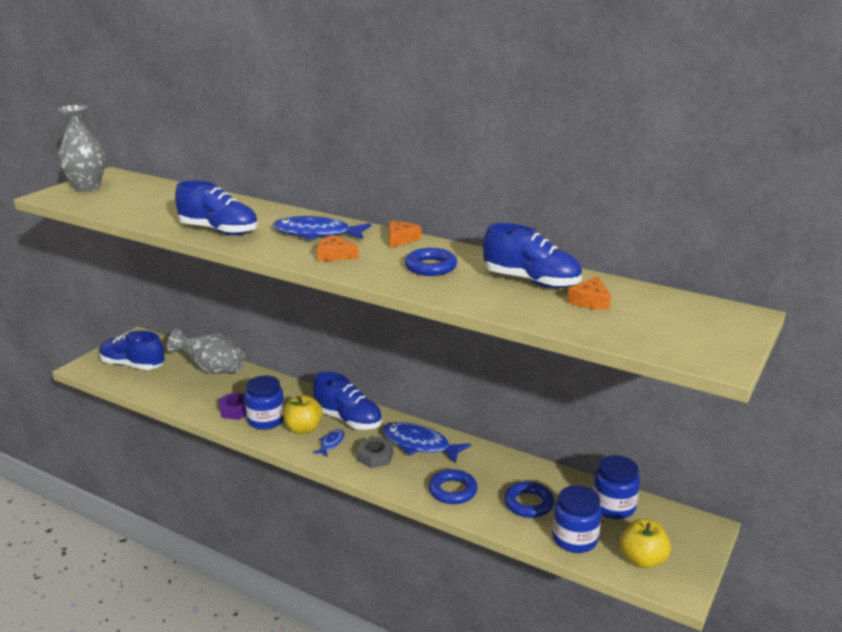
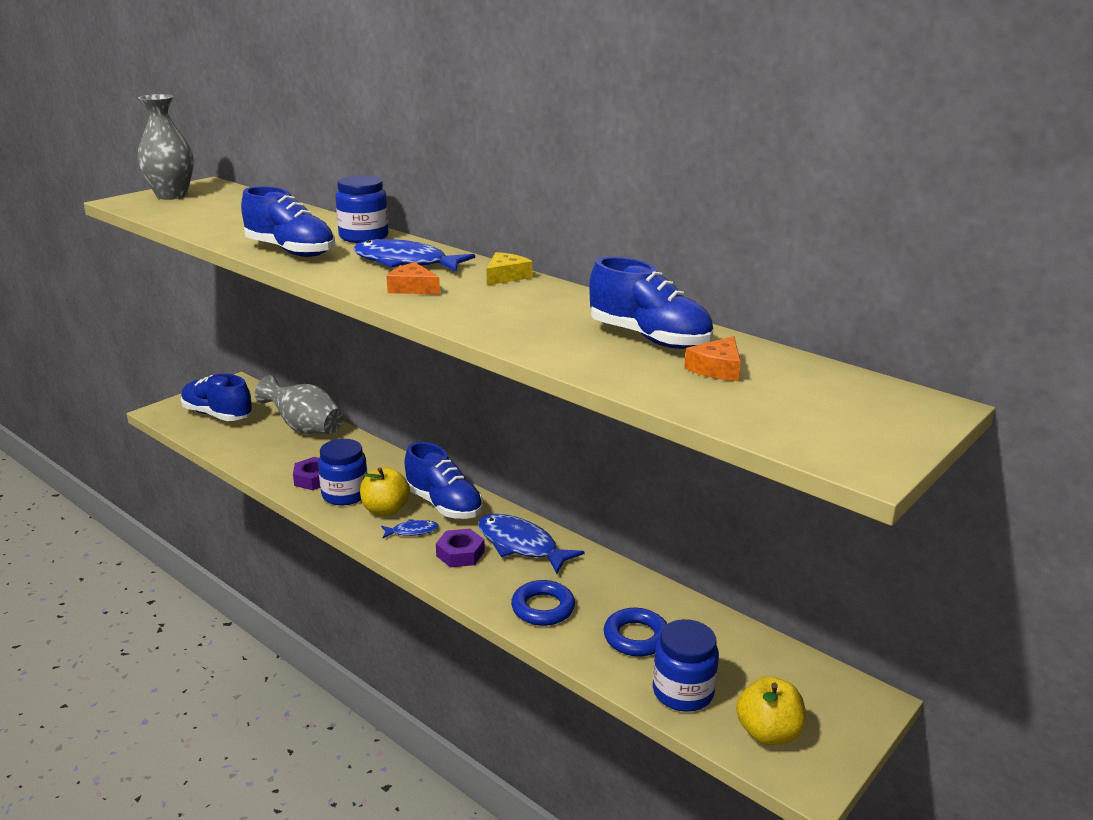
camera: 10 degrees right, 0 degrees up
blue fish [313,429,345,457] -> blue fish turned 45 degrees clockwise [381,519,439,538]
grey nut [357,436,393,468] -> purple nut [436,529,485,567]
orange cheese [389,221,421,248] -> yellow cheese [487,252,533,285]
blue ring [405,248,457,276] -> none
blue jar [593,455,640,519] -> blue jar moved to [335,176,388,243]

